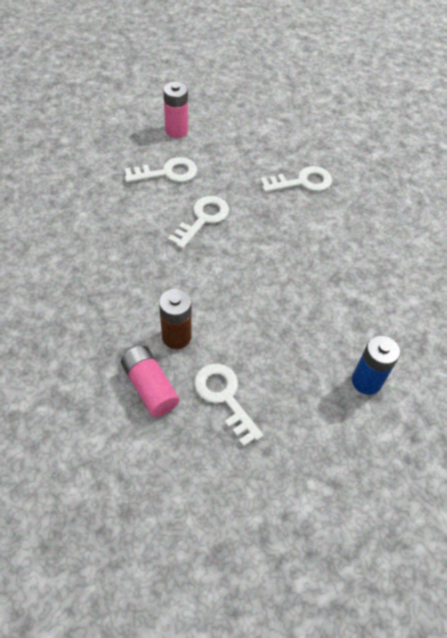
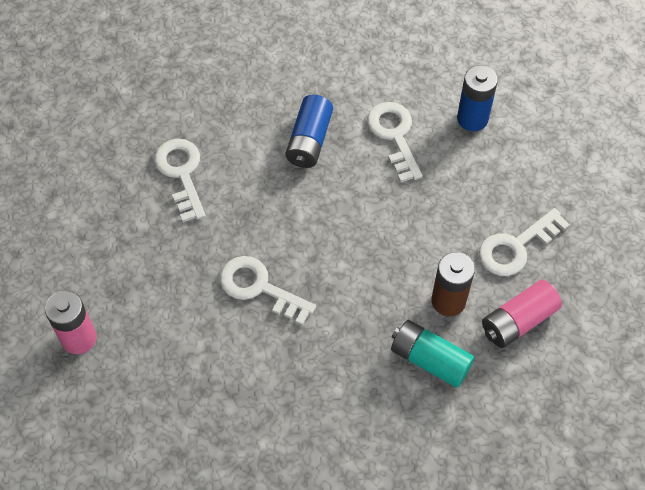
camera: 90 degrees left, 5 degrees up
white key [124,157,197,183] -> white key moved to [367,102,423,183]
none -> blue battery [285,95,333,168]
none -> turquoise battery [391,320,475,388]

